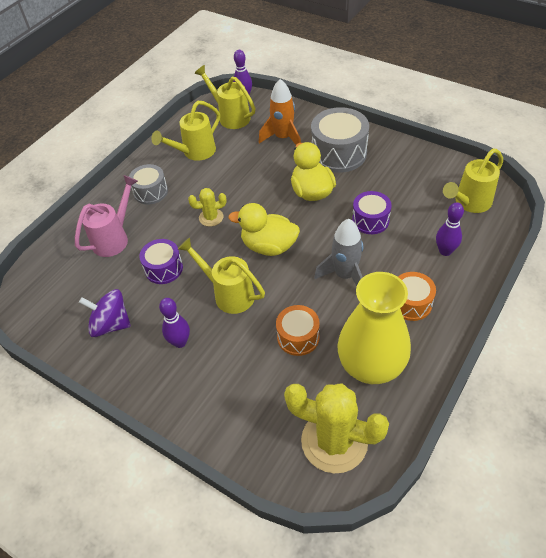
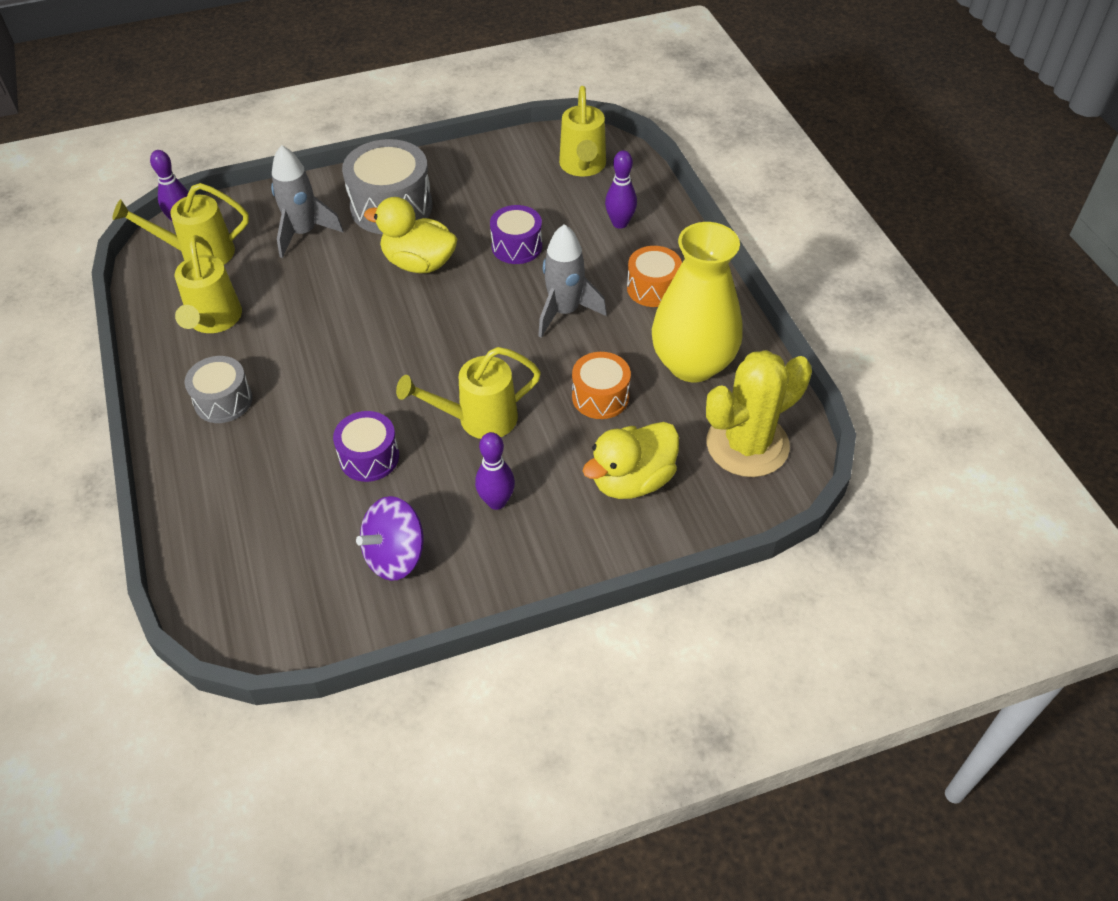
camera: 55 degrees left, 0 degrees up
pink watering can [75,175,138,257] -> none
yellow cactus [188,188,227,227] -> none
yellow duck [228,203,300,256] -> yellow duck moved to [583,422,679,499]
orange rocket [259,79,301,145] -> grey rocket [271,145,343,258]

